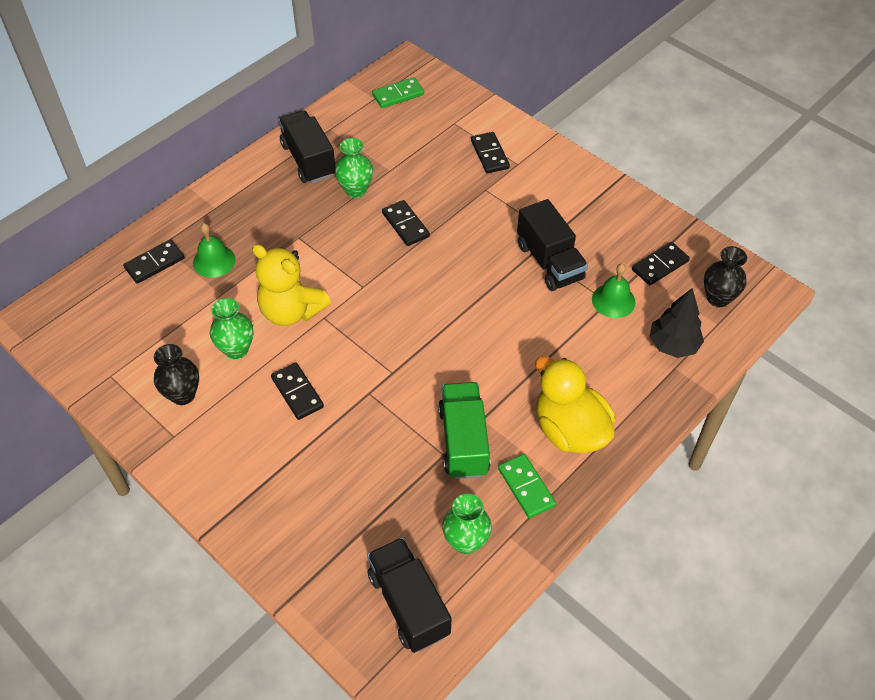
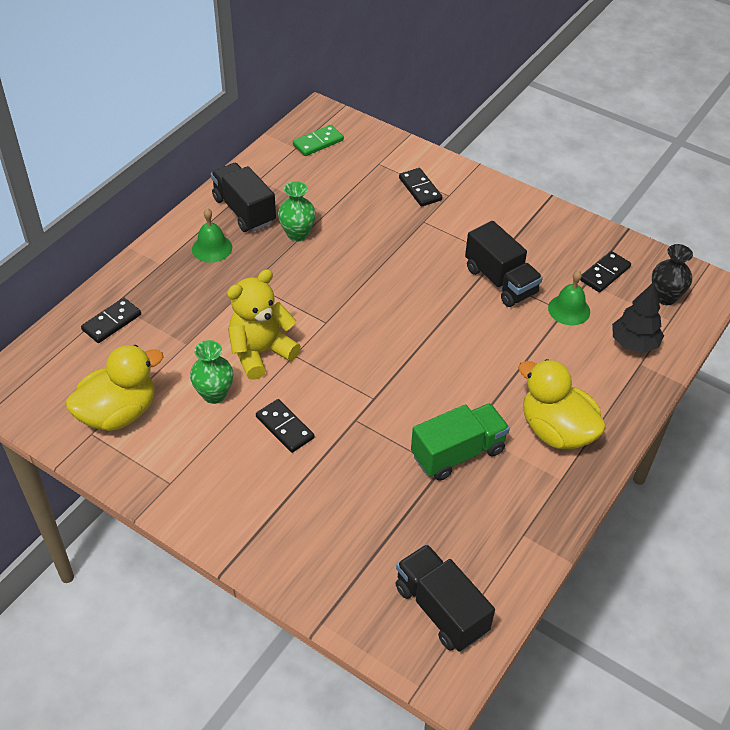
camera: 10 degrees left, 5 degrees down
black vase [154,344,199,405] -> none
green bell [193,223,236,278] -> green bell moved to [192,208,232,262]
yellow teddy bear [252,244,331,326] -> yellow teddy bear turned 120 degrees clockwise [227,269,301,380]
black domino [382,200,430,246] -> none
green truck [438,382,490,479] -> green truck turned 75 degrees clockwise [411,403,510,480]
green vase [442,494,491,554] -> none
green domino [498,454,556,518] -> none
none -> yellow duck [66,345,164,431]

